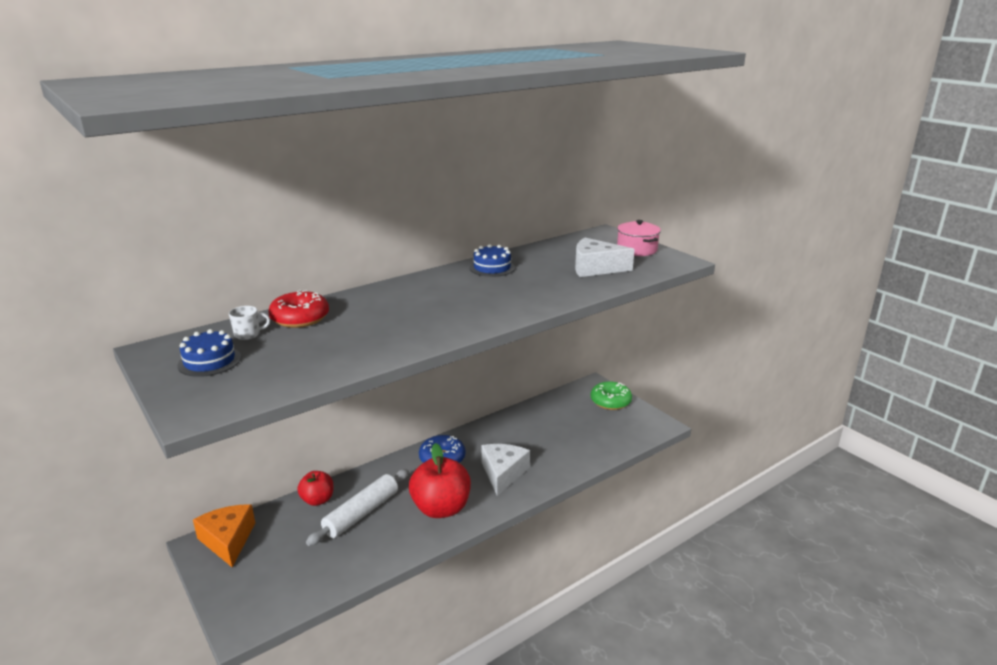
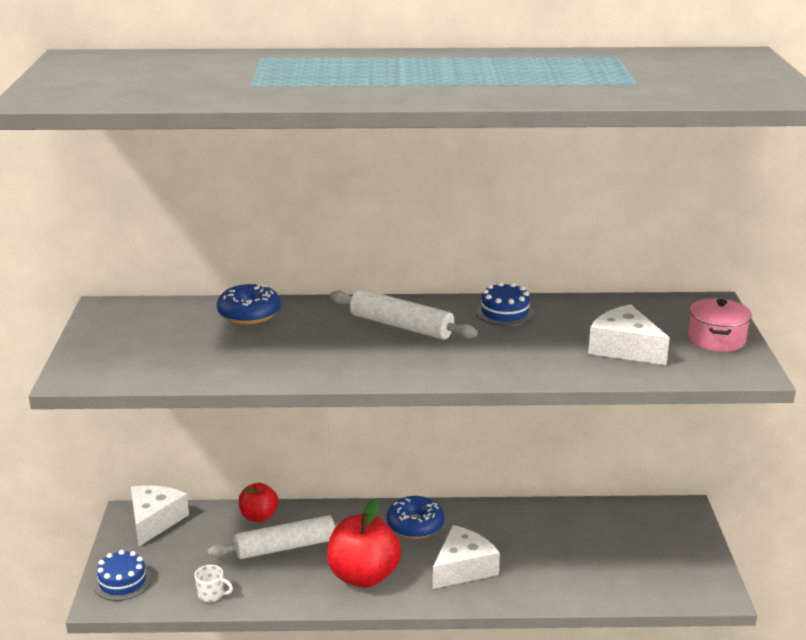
camera: 35 degrees right, 0 degrees up
blue cake [177,329,241,377] -> blue cake moved to [93,550,152,601]
orange cheese [193,504,255,567] -> white cheese [131,485,189,546]
white mug [229,306,270,340] -> white mug moved to [195,565,233,602]
red donut [268,290,329,328] -> blue donut [217,284,281,324]
green donut [591,381,632,410] -> none
none -> white rolling pin [330,289,478,340]

